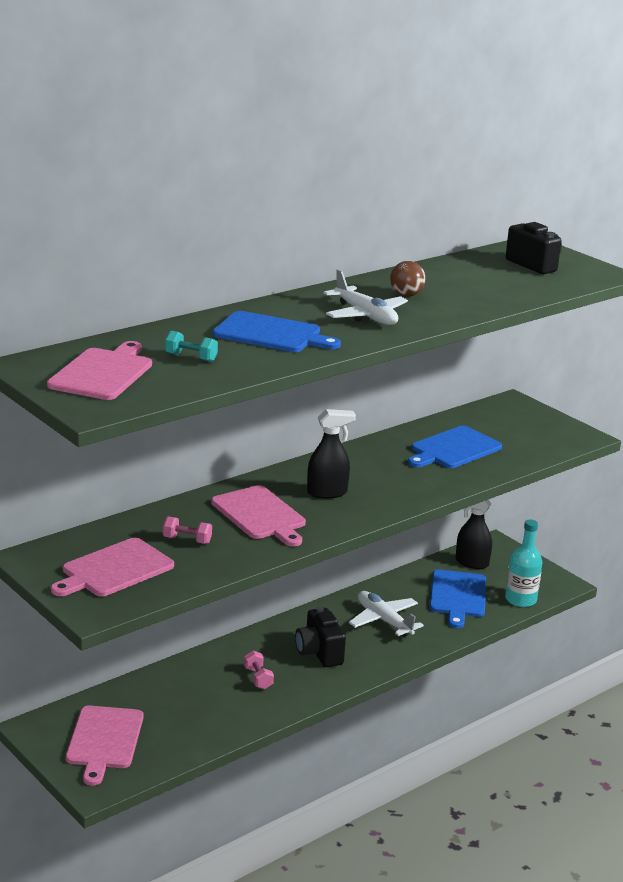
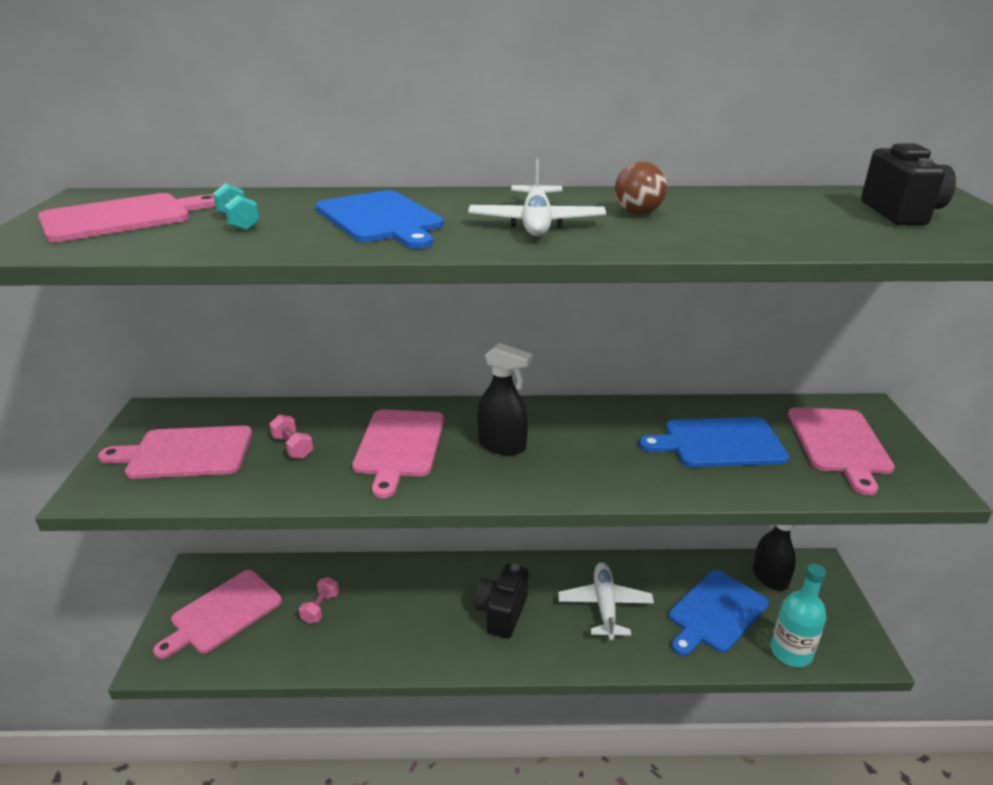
camera: 40 degrees right, 5 degrees up
pink dumbbell [244,651,274,689] -> pink dumbbell moved to [299,577,339,624]
none -> pink cutting board [788,407,895,495]

